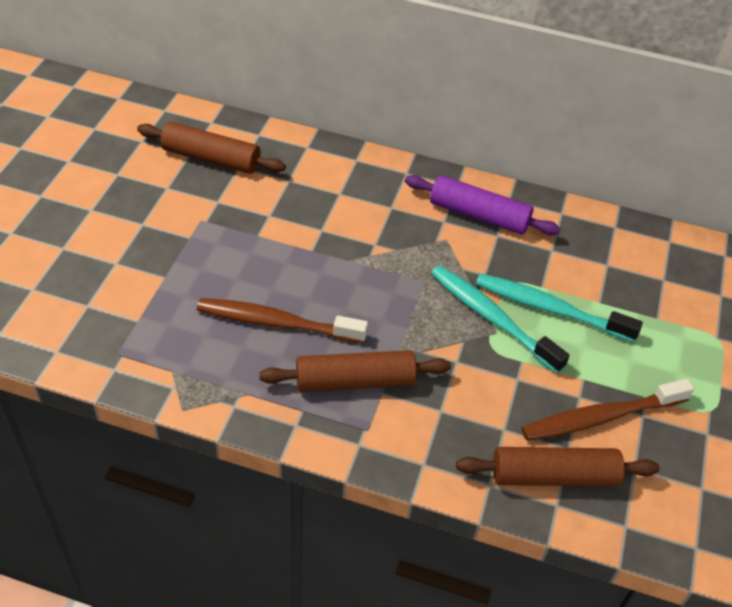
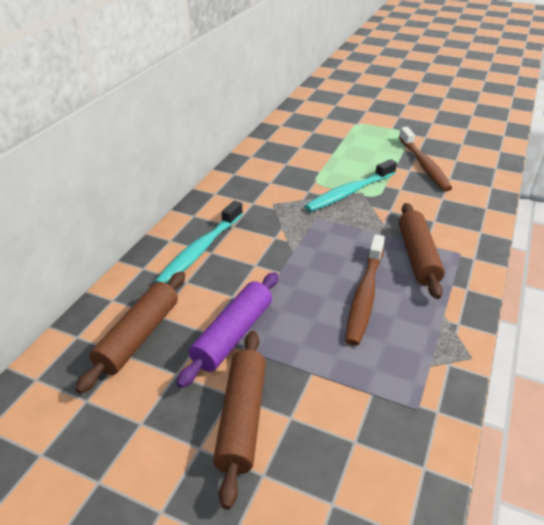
camera: 80 degrees left, 10 degrees down
purple rolling pin [405,175,561,235] -> purple rolling pin moved to [176,272,278,388]
brown rolling pin [456,447,660,487] -> brown rolling pin moved to [213,331,266,510]
turquoise toothbrush [476,274,643,342] -> turquoise toothbrush moved to [155,200,243,284]

